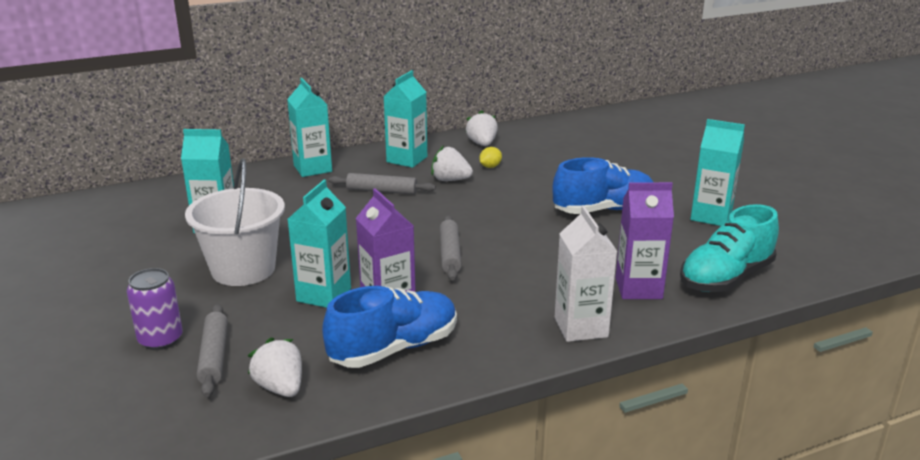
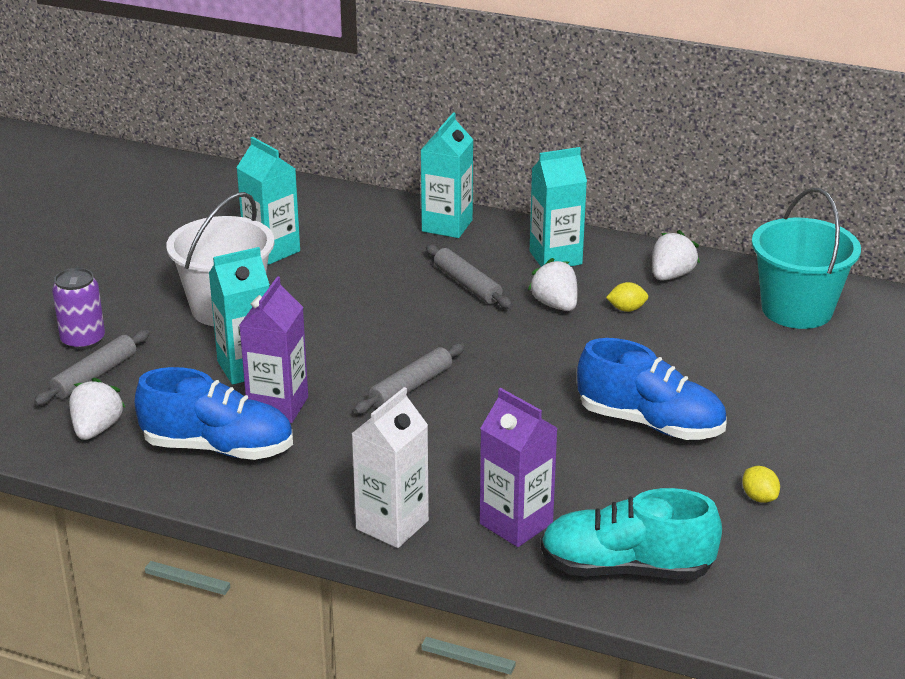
camera: 45 degrees right, 5 degrees up
turquoise carton [691,119,745,226] -> yellow lemon [742,466,780,503]
none -> turquoise bucket [752,188,861,329]

